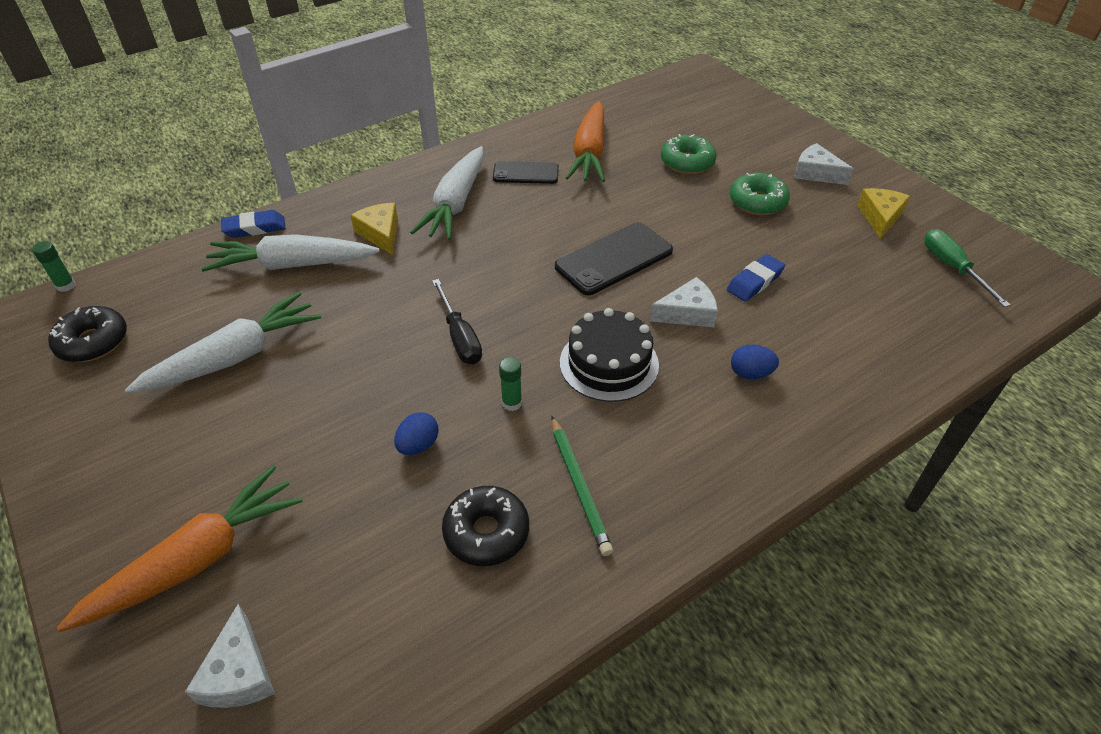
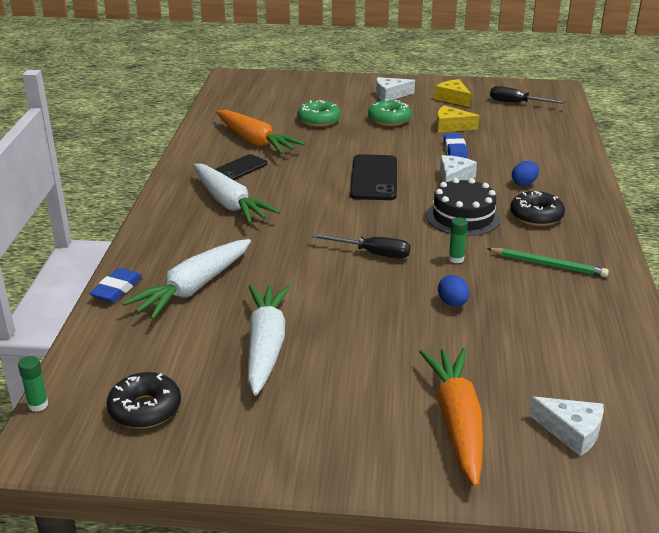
camera: 50 degrees left, 15 degrees down
yellow cheese [350,203,398,255] -> yellow cheese moved to [437,105,480,132]
black donut [442,486,529,566] -> black donut moved to [510,191,565,226]
green screwdriver [924,229,1011,307] -> black screwdriver [490,86,566,104]

